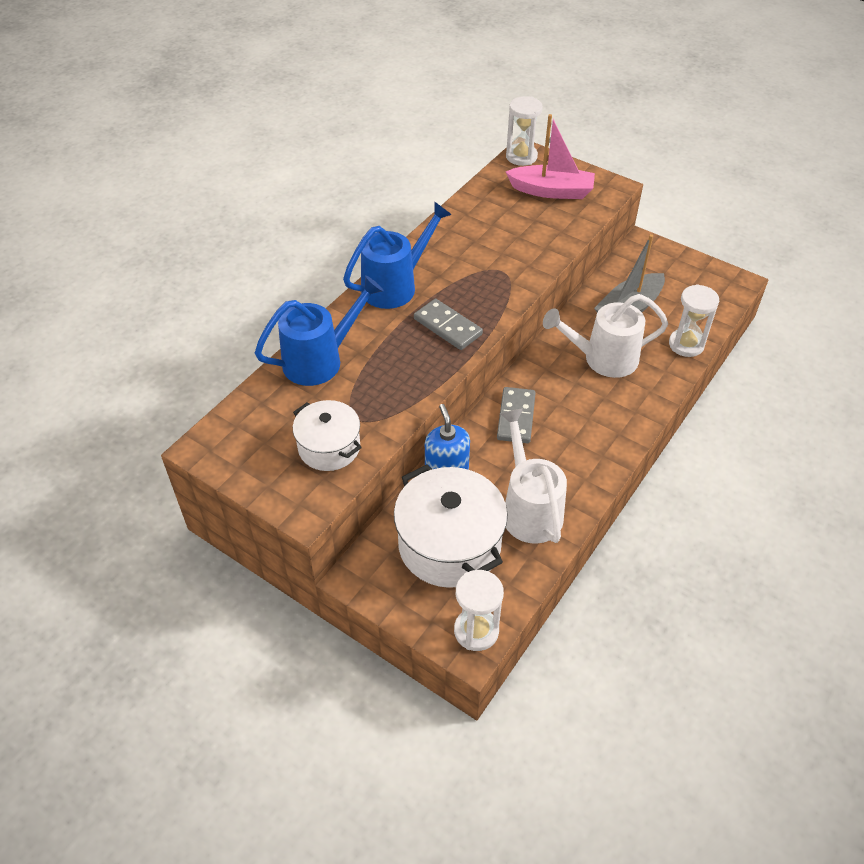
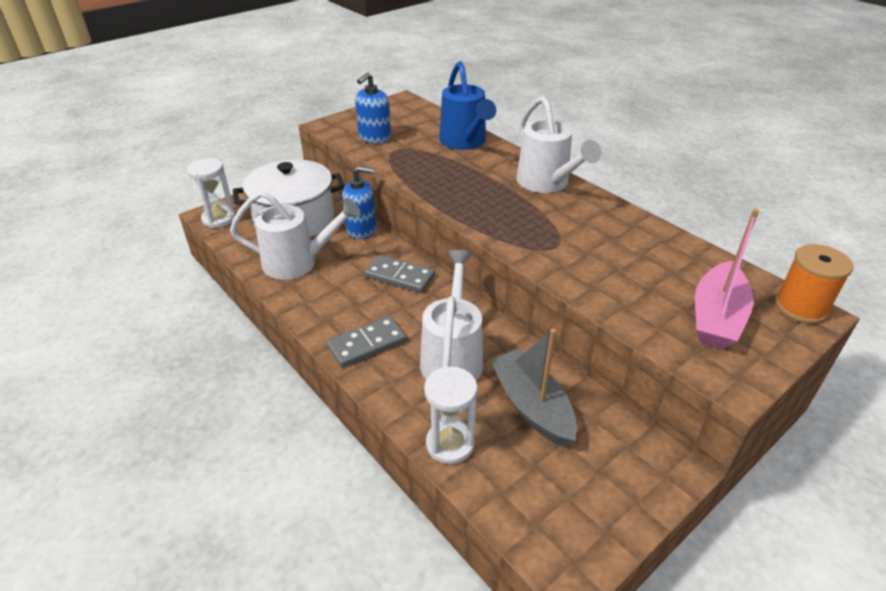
camera: 105 degrees right, 10 degrees down
white pot [293,400,362,471] -> blue soap dispenser [355,73,391,144]
blue watering can [343,202,452,309] -> white watering can [516,96,602,193]
grey domino [414,299,483,350] -> grey domino moved to [326,316,407,368]
white hourglass [506,96,542,166] -> orange spool [775,244,853,324]

